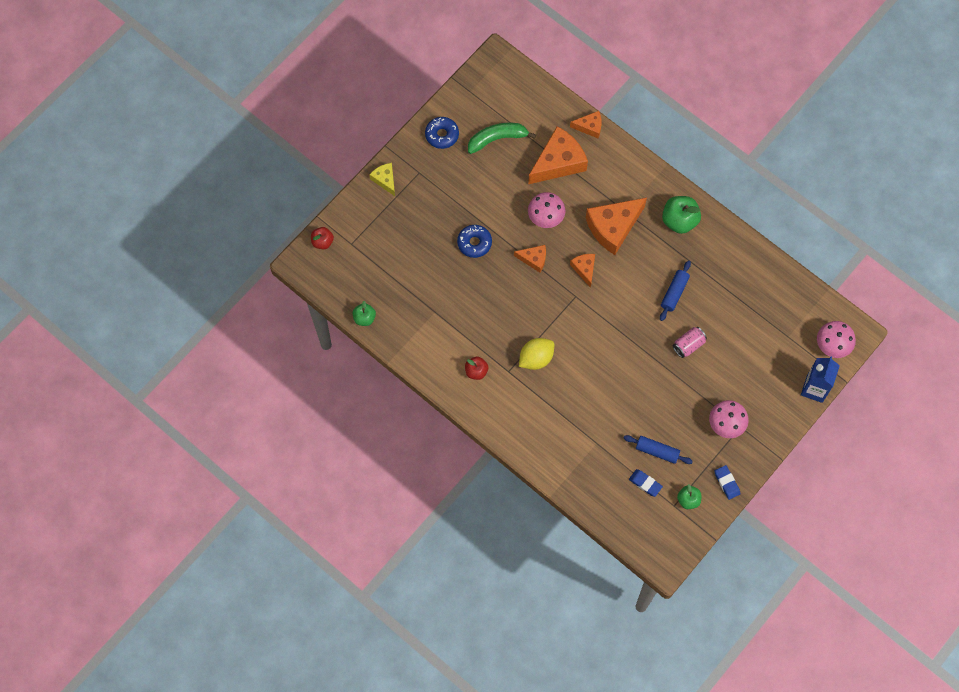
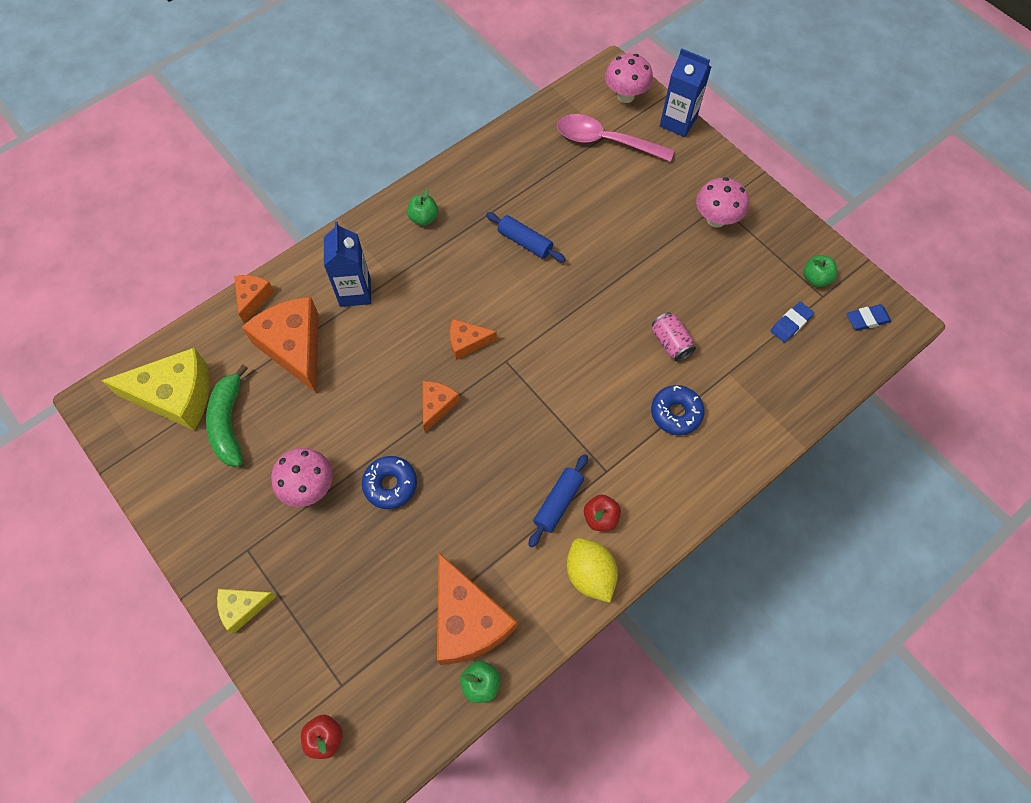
camera: 80 degrees left, 5 degrees down
blue donut [425,117,459,149] -> blue donut moved to [651,385,704,435]
yellow lemon [519,338,554,370] -> yellow lemon moved to [567,538,618,603]
pink mushroom [528,192,565,228] -> pink mushroom moved to [271,448,333,507]
orange cheese [586,198,647,255] -> orange cheese moved to [437,553,517,665]
blue rolling pin [624,435,693,464] -> blue rolling pin moved to [528,454,588,547]
green apple [662,196,701,234] -> green apple [407,189,438,226], size x0.60
pink can [673,327,707,358] -> pink can moved to [652,312,696,362]
blue eraser [714,465,740,500] -> blue eraser moved to [847,304,891,331]
none -> yellow cheese [102,348,209,430]
none -> blue carton [324,222,371,307]
none -> pink spoon [557,114,674,162]

